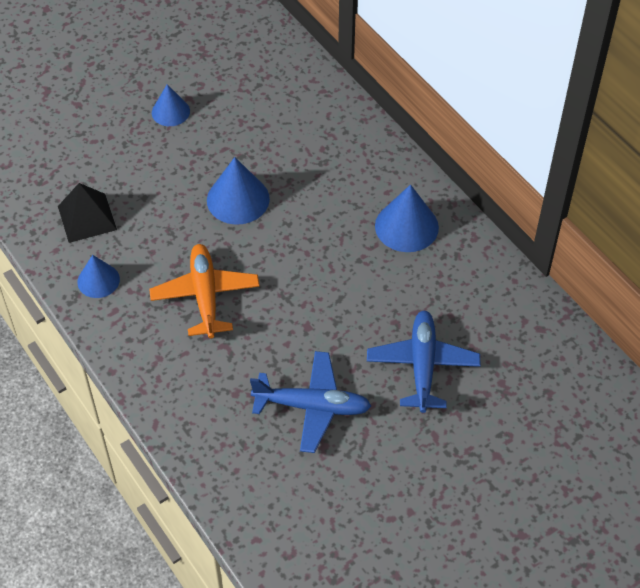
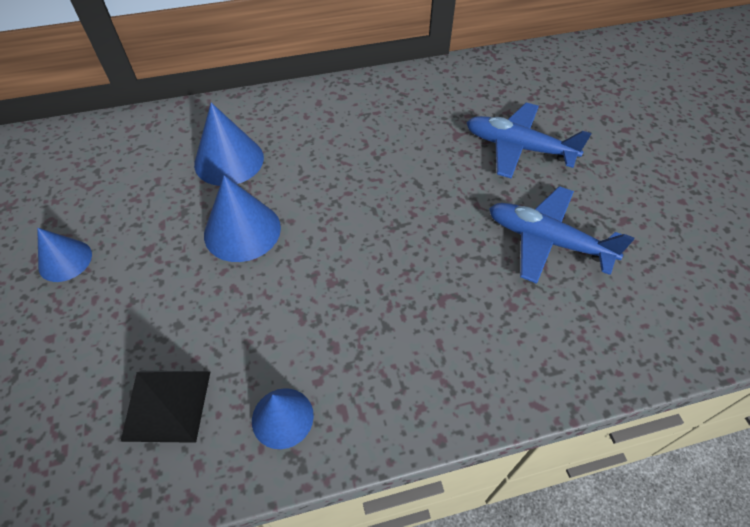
camera: 70 degrees left, 0 degrees up
orange plane [149,244,260,338] -> none
blue plane [250,351,371,453] -> blue plane turned 90 degrees counterclockwise [489,186,634,284]
blue cone [375,184,439,252] -> blue cone moved to [194,103,264,186]

